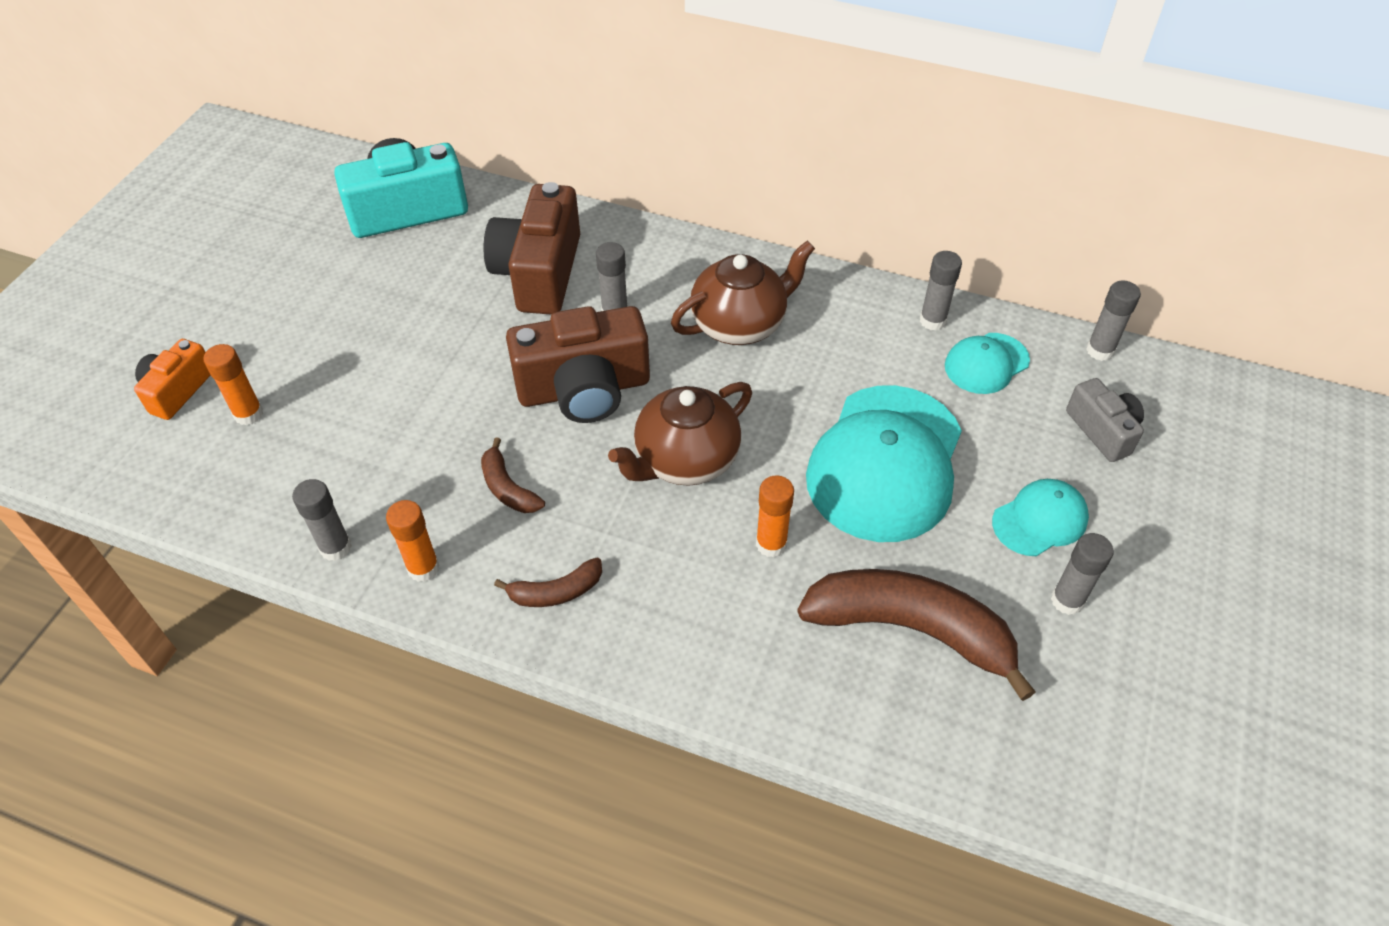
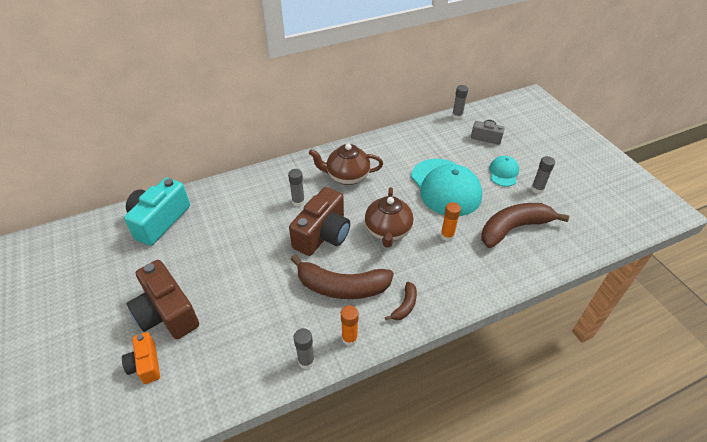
camera: 45 degrees left, 5 degrees down
orange glue stick [204,344,263,425] -> none
brown banana [481,437,545,513] -> brown banana [291,255,394,299], size x2.11
brown camera [484,182,580,315] -> brown camera moved to [127,260,199,339]
brown teapot [671,241,815,345] -> brown teapot turned 105 degrees counterclockwise [309,143,383,185]
grey glue stick [920,251,962,331] -> none
turquoise cap [945,333,1030,394] -> none

